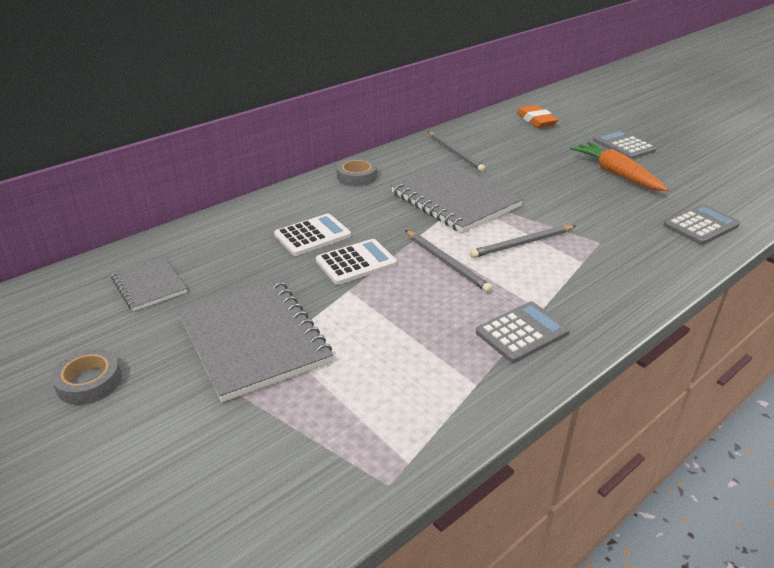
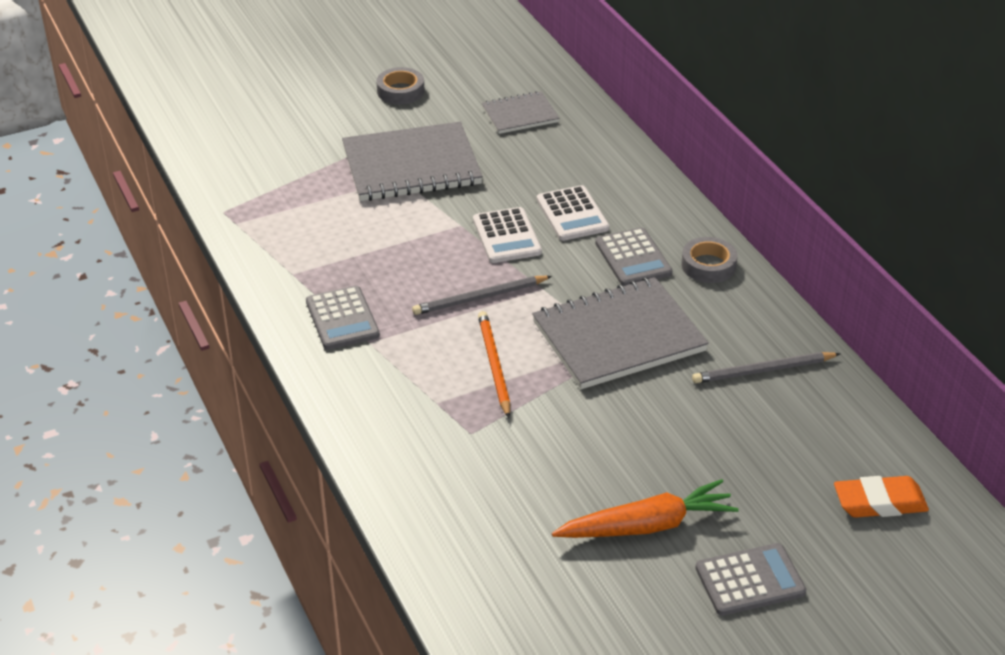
camera: 105 degrees right, 5 degrees up
grey pencil [470,225,576,258] -> orange pencil [478,311,510,418]
grey calculator [664,204,740,245] -> grey calculator moved to [595,227,672,286]

